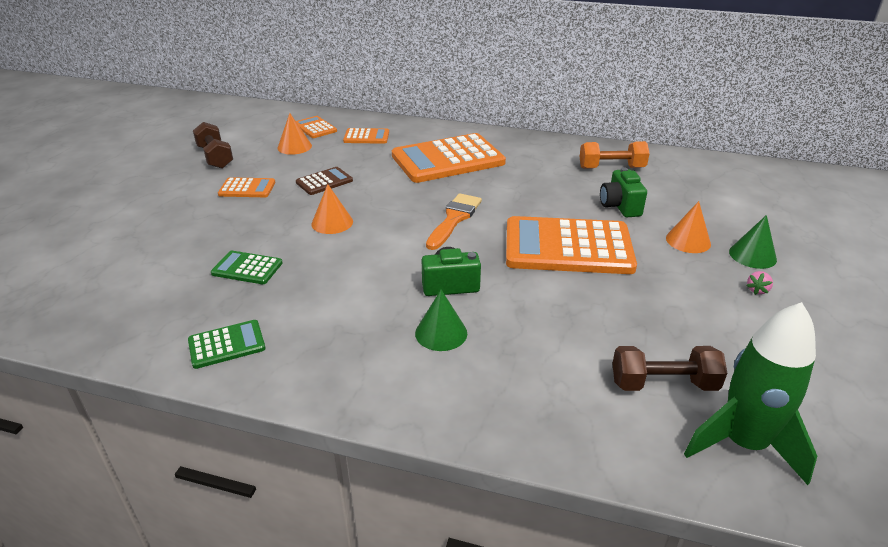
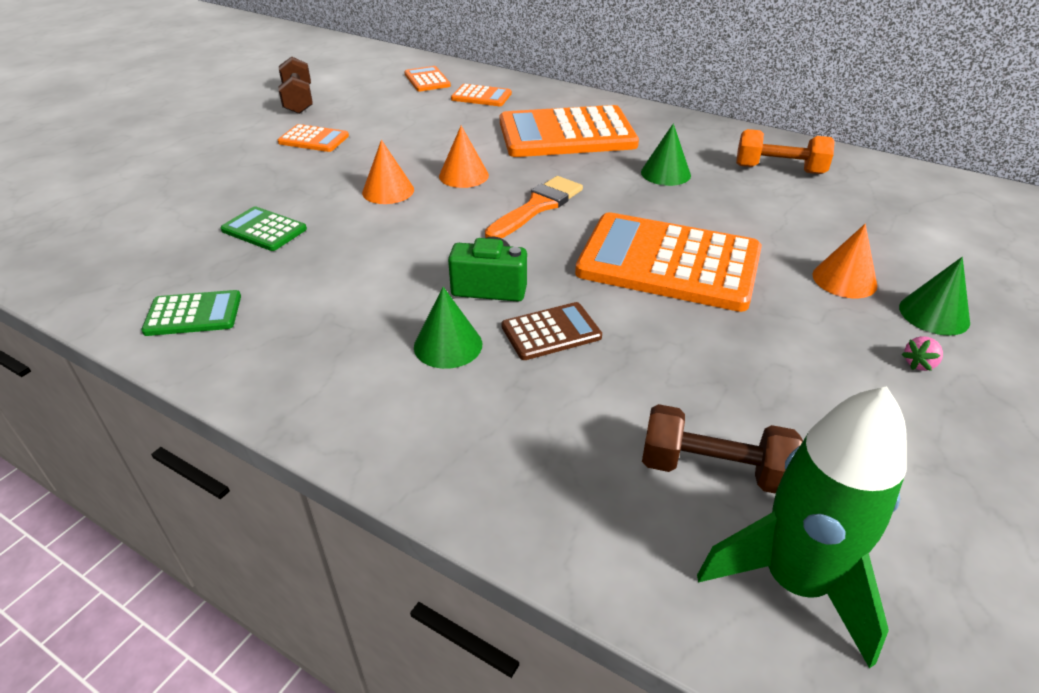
camera: 15 degrees right, 5 degrees up
orange cone [277,113,312,155] -> orange cone moved to [439,126,489,188]
brown calculator [296,167,353,195] -> brown calculator moved to [501,302,602,360]
green camera [600,167,647,217] -> none
none -> green cone [641,123,691,186]

